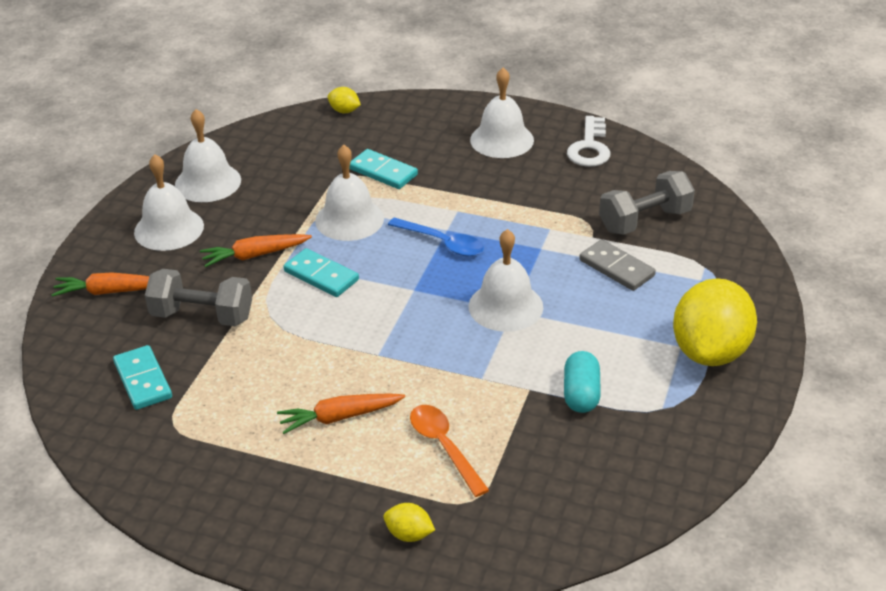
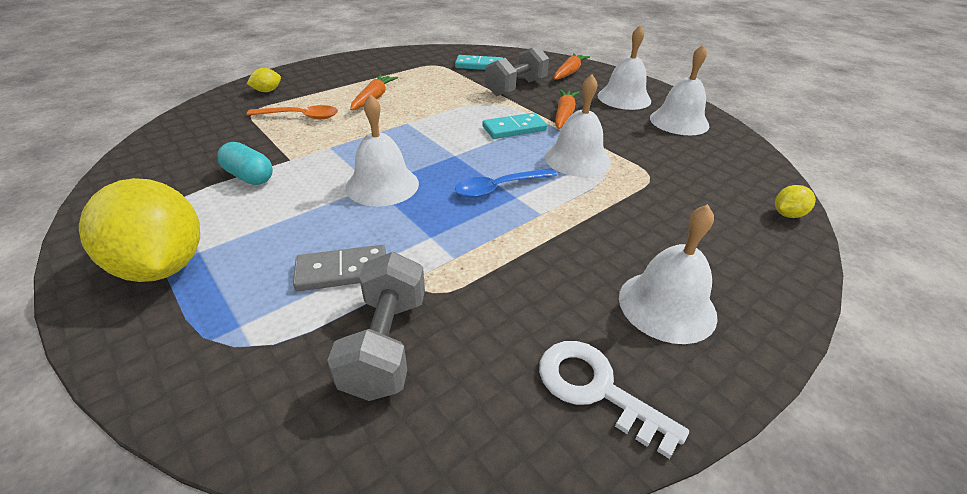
camera: 120 degrees right, 0 degrees up
turquoise domino [349,149,418,189] -> none

